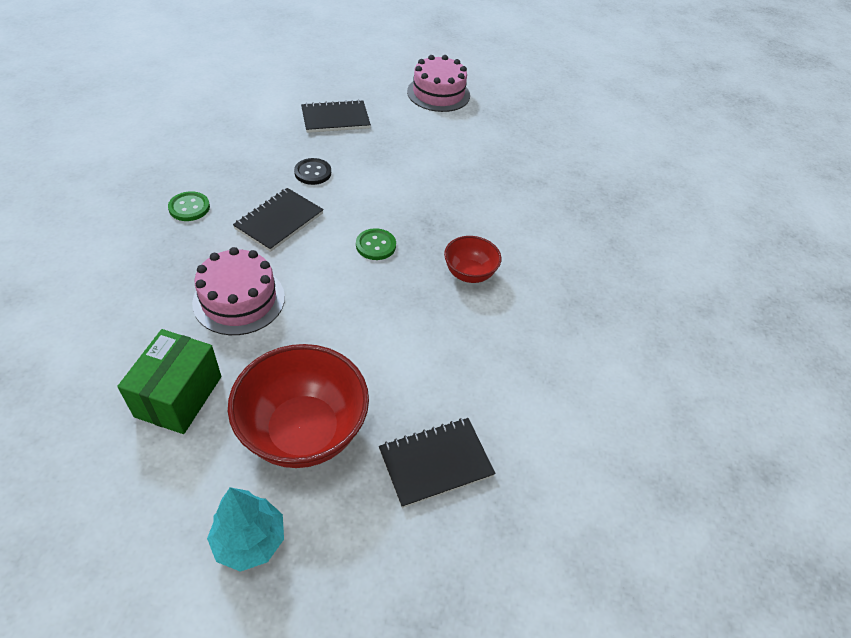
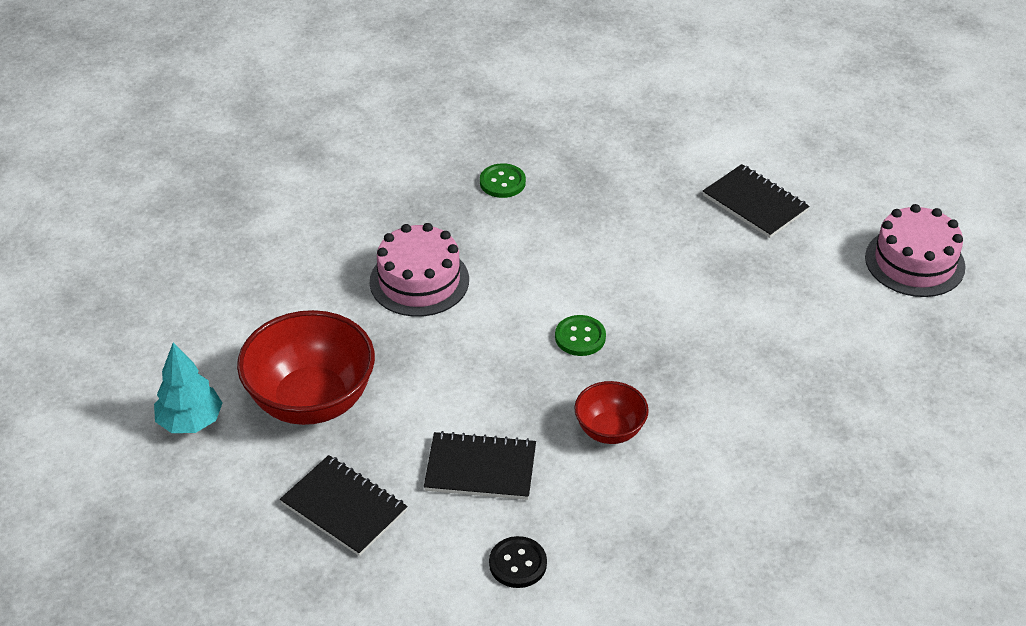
camera: 65 degrees right, 5 degrees down
green box [117,329,221,434] -> none
black notebook [233,188,324,252] -> black notebook moved to [424,431,536,500]
black button [294,158,331,185] -> black button moved to [489,536,547,588]

